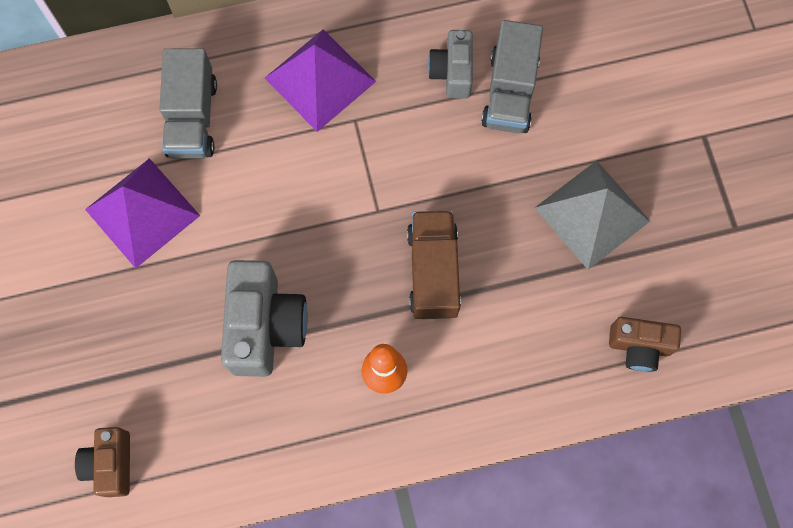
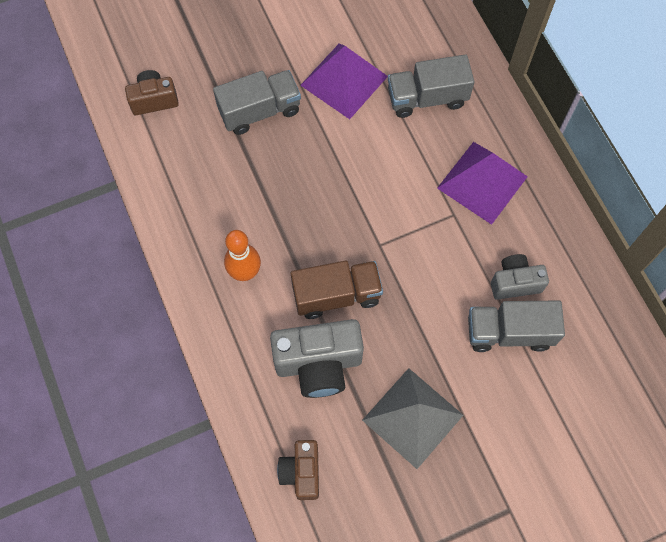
camera: 80 degrees right, 5 degrees down
grey camera [221,260,308,377] -> grey camera moved to [270,319,364,398]
none -> grey truck [213,70,301,135]

